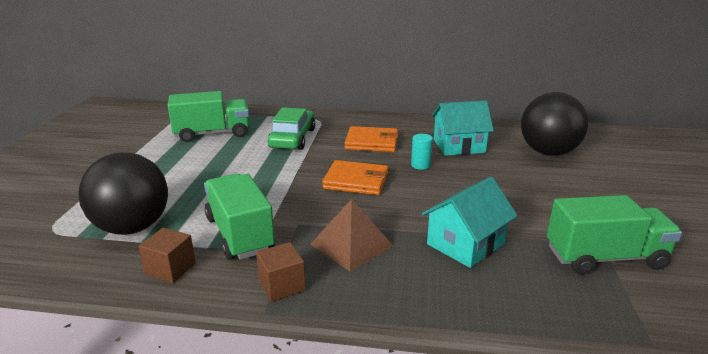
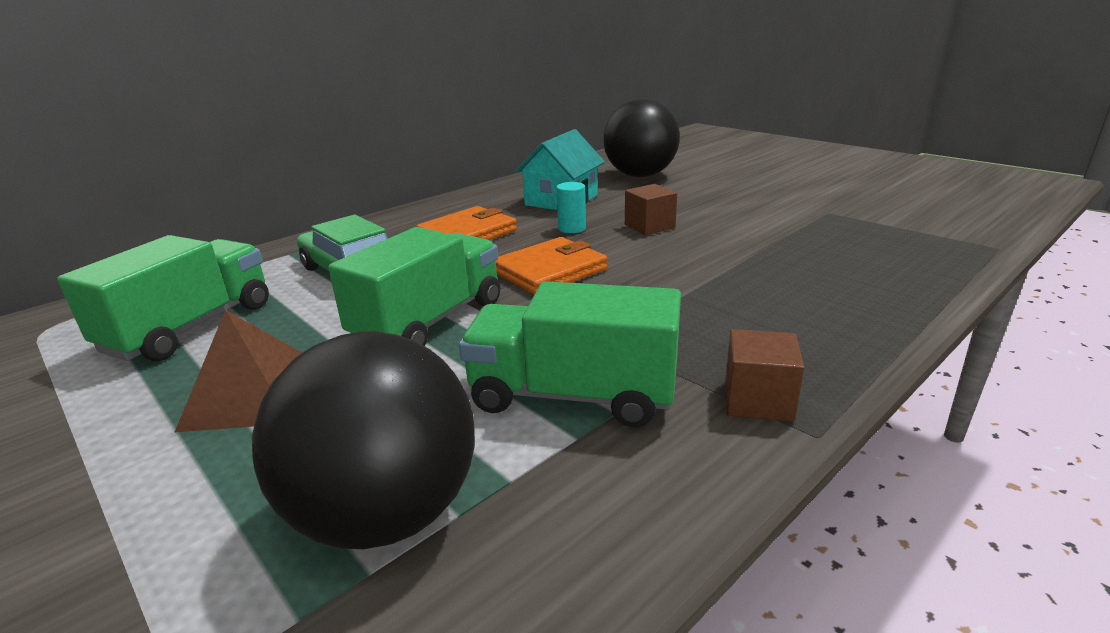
camera: 50 degrees left, 0 degrees up
brown cube [139,228,196,283] -> brown cube moved to [625,184,677,235]
brown pyramid [310,199,393,271] -> brown pyramid moved to [175,310,302,432]
turquoise house [422,177,517,268] -> none
green truck [547,195,682,275] -> green truck moved to [328,227,500,346]

